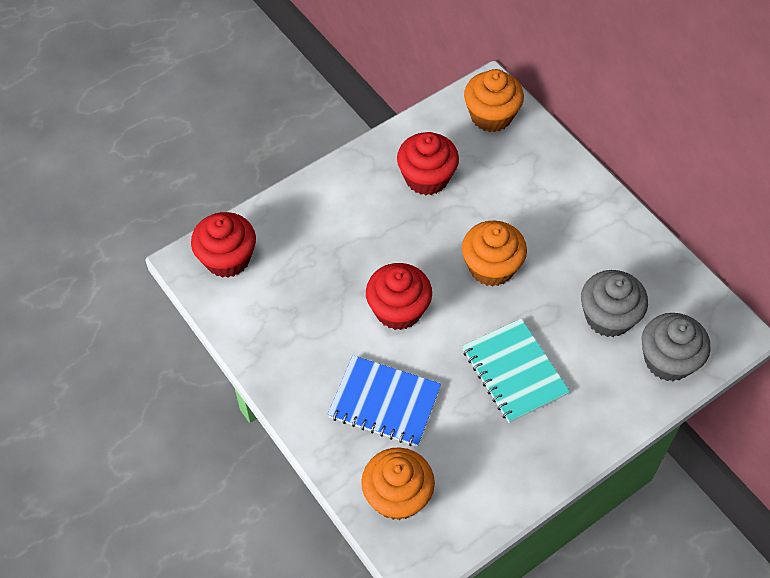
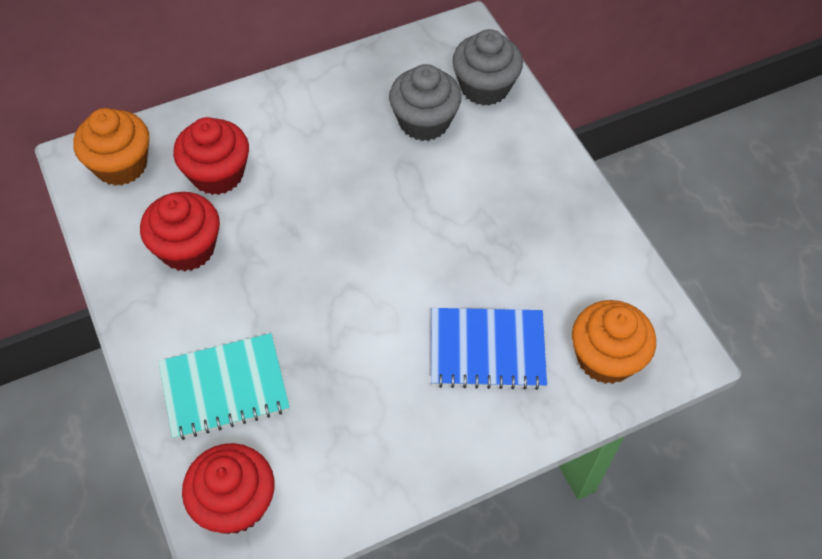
camera: 80 degrees left, 0 degrees up
blue notebook [327,355,441,447] -> blue notebook turned 60 degrees clockwise [431,308,547,390]
red cupcake [366,263,432,330] -> red cupcake moved to [173,117,249,195]
orange cupcake [462,221,527,287] -> none
turquoise notebook [462,318,570,423] -> turquoise notebook moved to [158,333,290,440]

